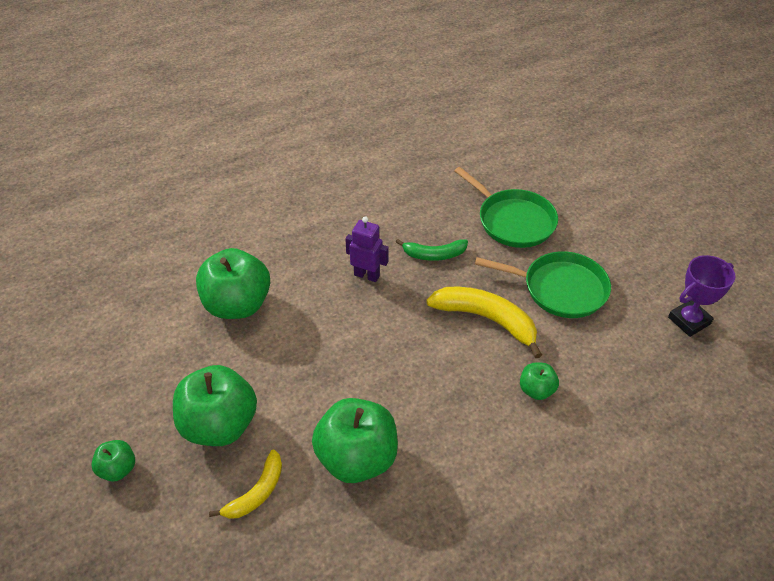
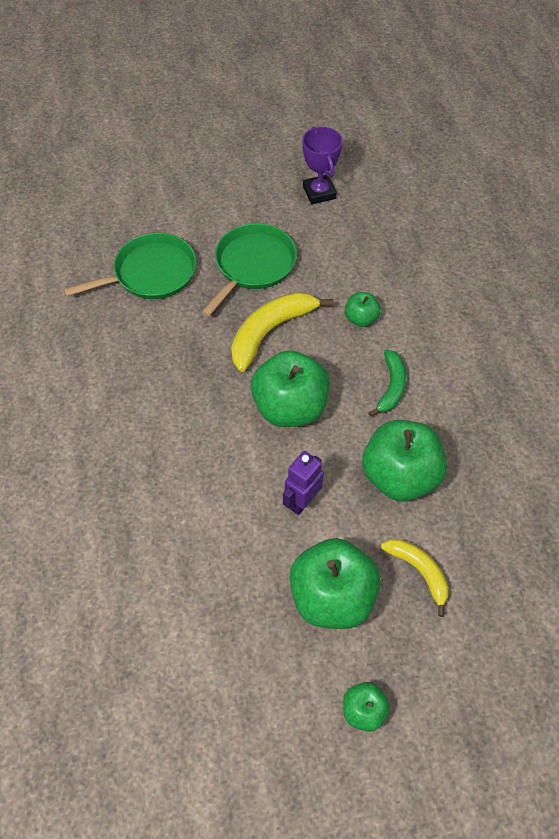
camera: 75 degrees left, 10 degrees up
green apple [196,248,270,319] -> green apple moved to [251,350,330,427]
purple robot [345,217,388,282] -> purple robot moved to [283,451,324,515]
green banana [396,239,468,261] -> green banana moved to [368,350,406,417]

